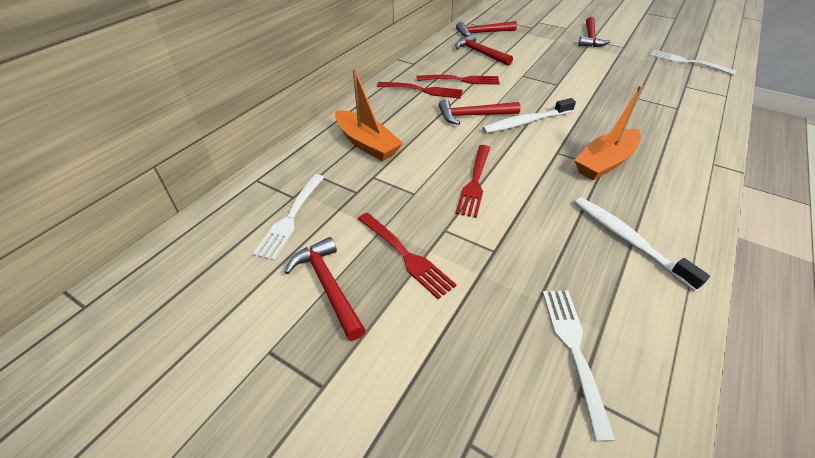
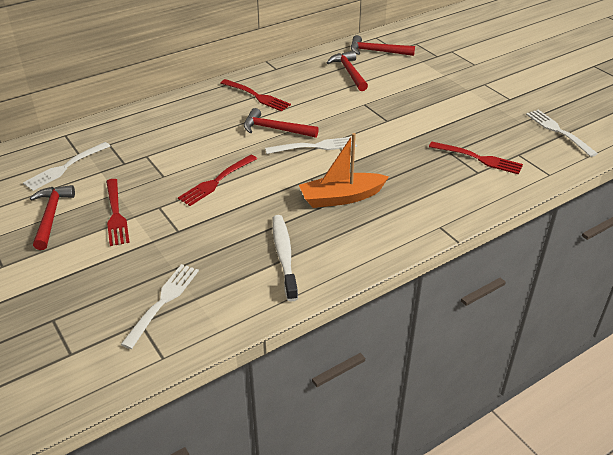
camera: 25 degrees right, 5 degrees down
orange boat [335,68,403,161] -> none
red fork [416,75,500,84] -> red fork moved to [429,142,523,175]
white toothbrush [482,98,576,133] -> white fork [265,137,357,154]
red hammer [578,17,611,47] -> none

